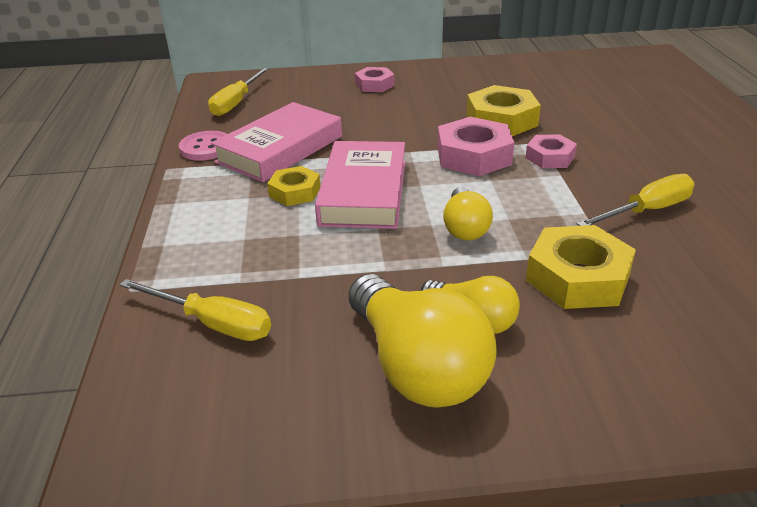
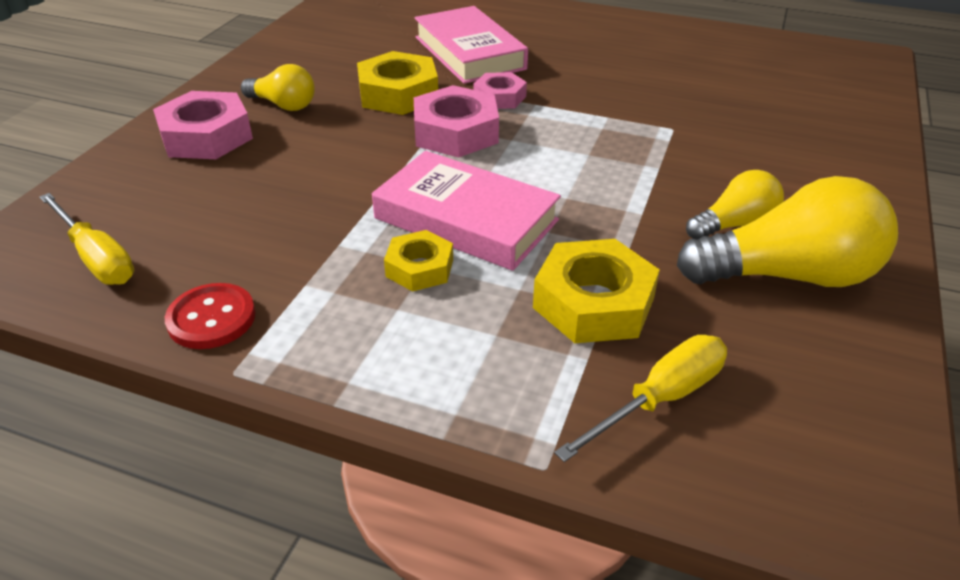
camera: 65 degrees left, 5 degrees up
pink button [179,131,227,161] -> red button [165,283,256,349]
pink book [211,102,342,182] -> pink book moved to [415,6,528,84]
pink nut [355,67,395,92] -> pink nut [153,91,253,159], size x1.65
yellow light bulb [443,187,493,240] -> yellow light bulb moved to [241,64,315,111]
yellow nut [526,225,636,309] -> yellow nut moved to [533,239,660,343]
yellow screwdriver [577,174,695,226] -> none

